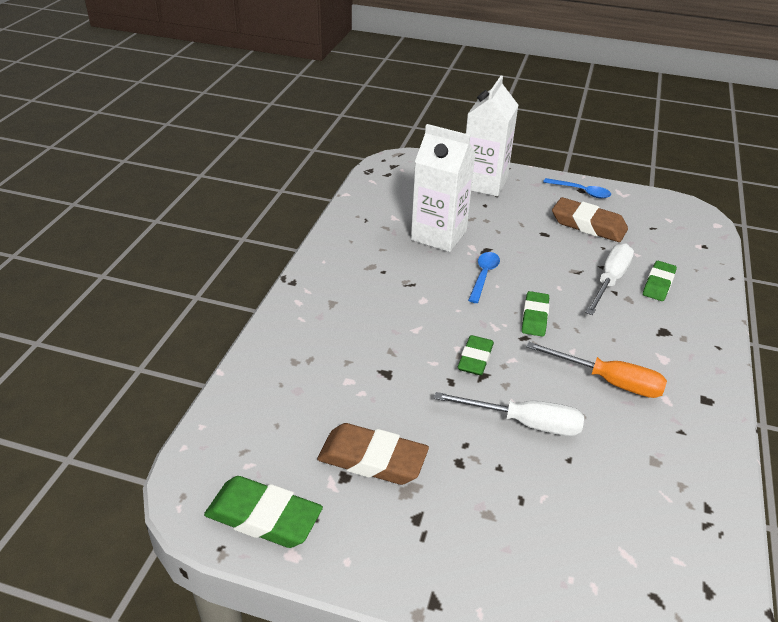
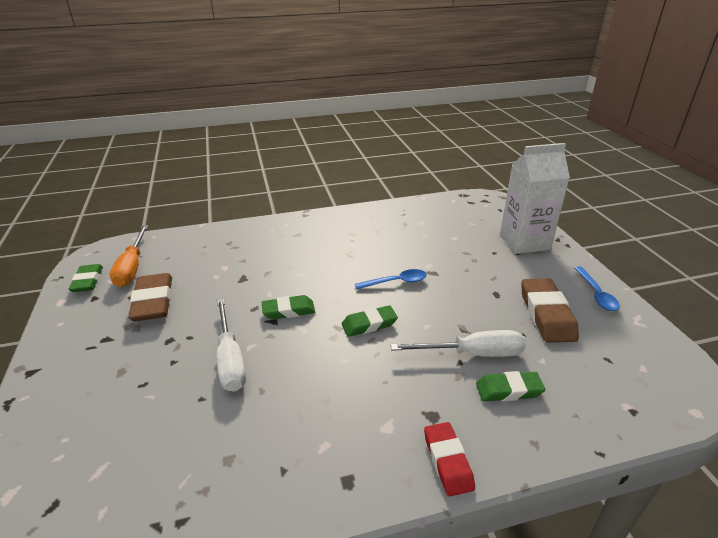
camera: 60 degrees right, 5 degrees down
green eraser [204,476,323,548] -> green eraser [69,264,103,292], size x0.65
white carton [411,124,476,252] -> none
orange screwdriver [526,342,667,398] -> orange screwdriver moved to [110,225,148,287]
none -> red eraser [424,422,475,496]

